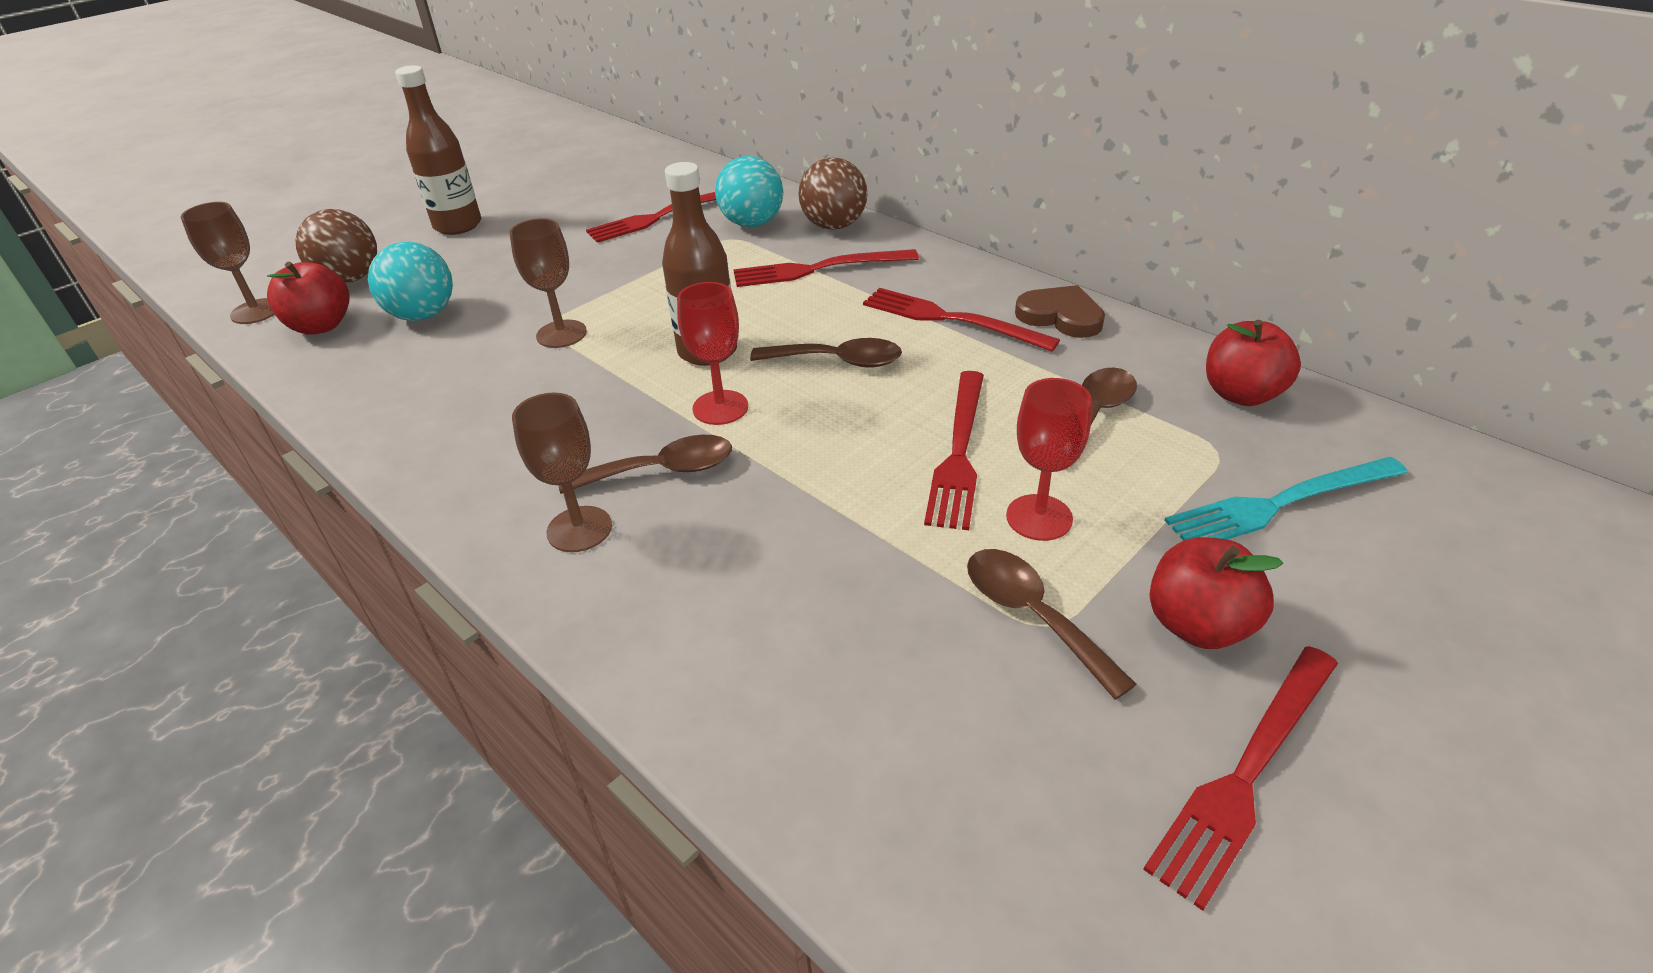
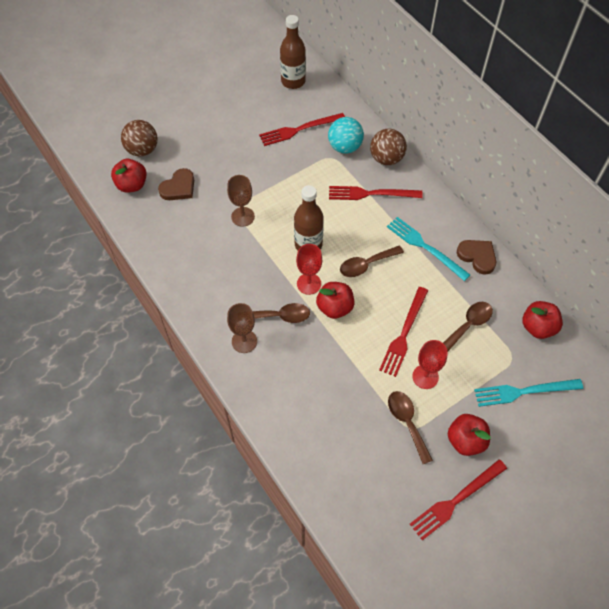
camera: 10 degrees right, 20 degrees up
brown goblet [180,202,275,324] -> none
turquoise ball [368,242,453,321] -> brown heart [158,168,194,200]
brown bottle [395,65,481,235] -> brown bottle moved to [280,15,306,89]
brown spoon [750,338,902,368] -> brown spoon turned 135 degrees clockwise [340,246,404,277]
red fork [863,288,1060,351] -> turquoise fork [387,217,470,281]
none -> red apple [316,282,355,319]

